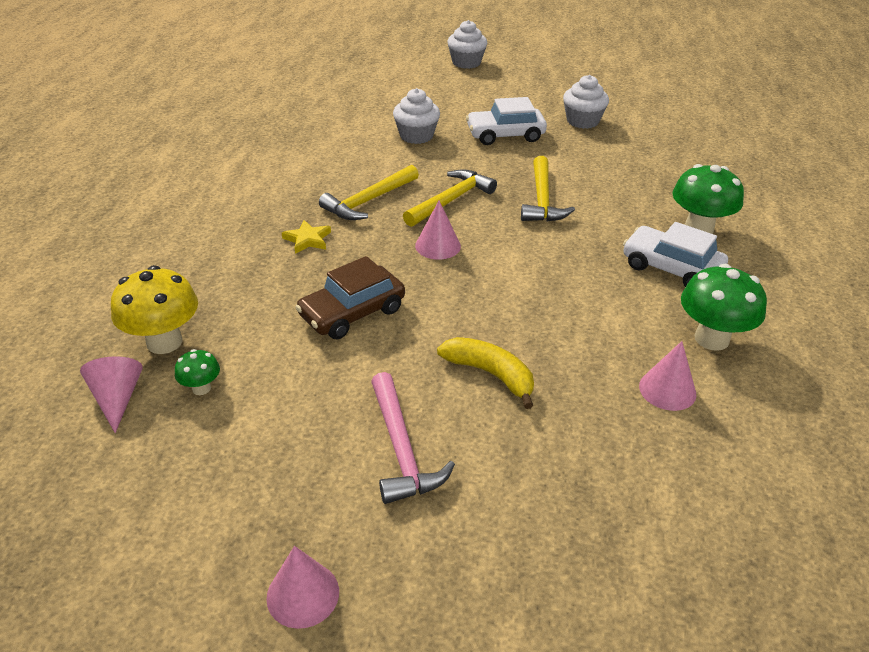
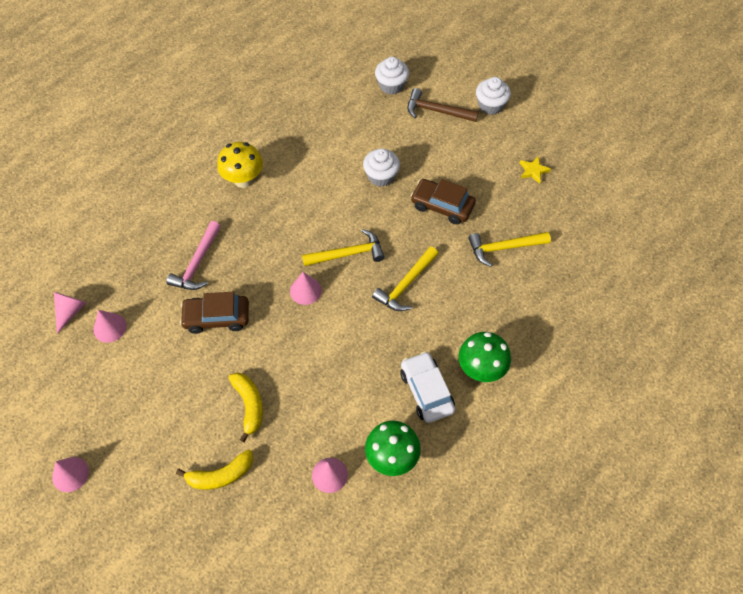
camera: 35 degrees right, 20 degrees up
yellow mushroom [111,265,198,354] -> yellow mushroom moved to [217,142,263,188]
green mushroom [175,349,220,395] -> pink cone [93,310,126,343]
yellow star [282,220,331,254] -> yellow star moved to [520,156,551,184]
yellow hammer [319,165,419,220] -> yellow hammer moved to [468,232,551,267]
pink hammer [371,372,455,504] -> pink hammer moved to [166,221,221,290]
white car [466,97,547,145] -> brown car [411,179,476,225]
white cupcake [563,75,609,129] -> white cupcake moved to [375,57,409,95]
none -> yellow banana [176,449,253,490]
none -> brown hammer [408,88,479,122]

